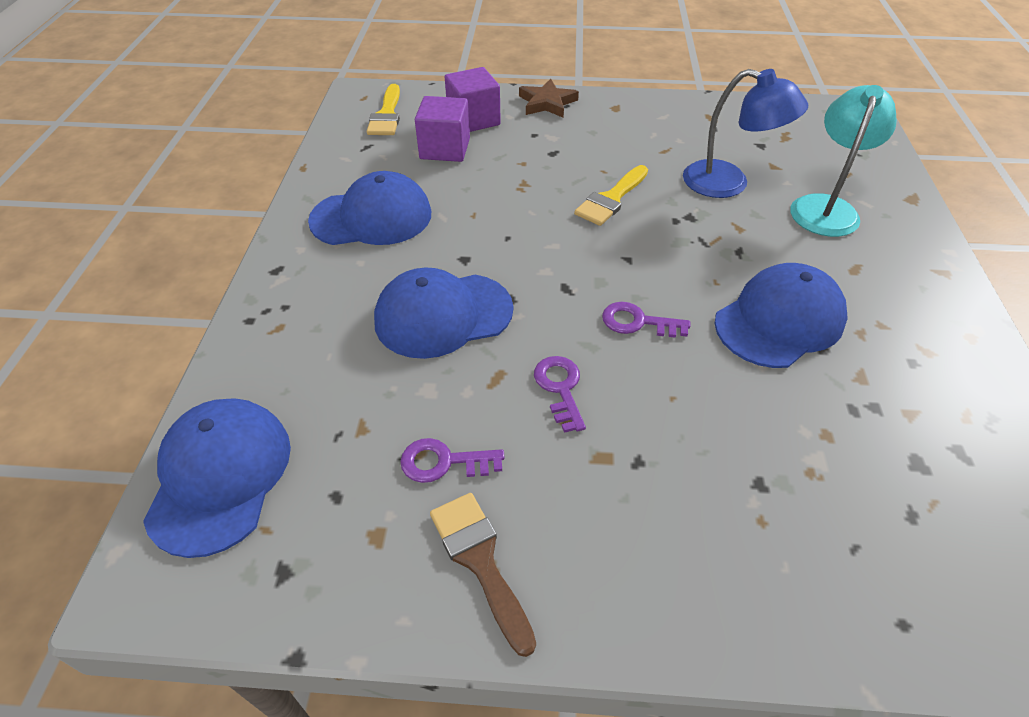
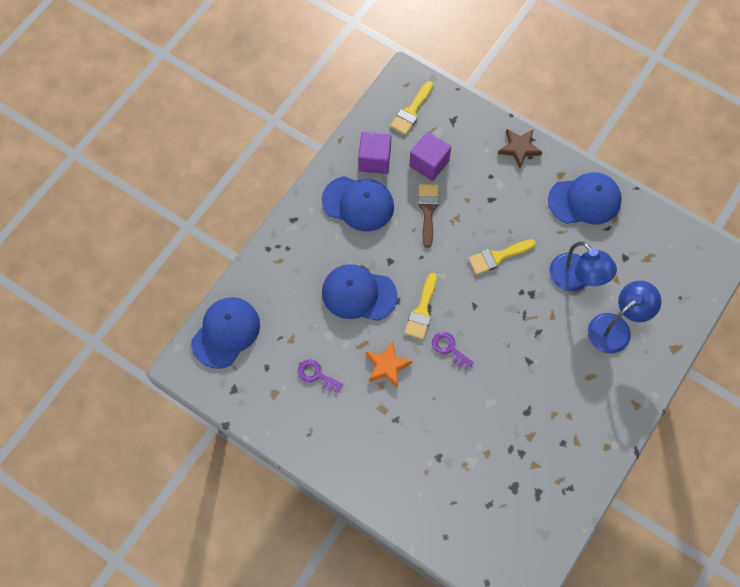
camera: 30 degrees right, 20 degrees up
brown brush [430,493,536,657] -> brown brush moved to [418,184,439,248]
purple cube [445,67,501,132] -> purple cube moved to [358,132,391,174]
purple key [534,356,586,433] -> orange star [366,341,412,388]
blue cap [715,263,848,368] -> blue cap moved to [548,172,622,224]
turquoise lamp [790,85,897,237] -> blue lamp [588,281,662,353]
none -> yellow brush [404,273,437,340]

